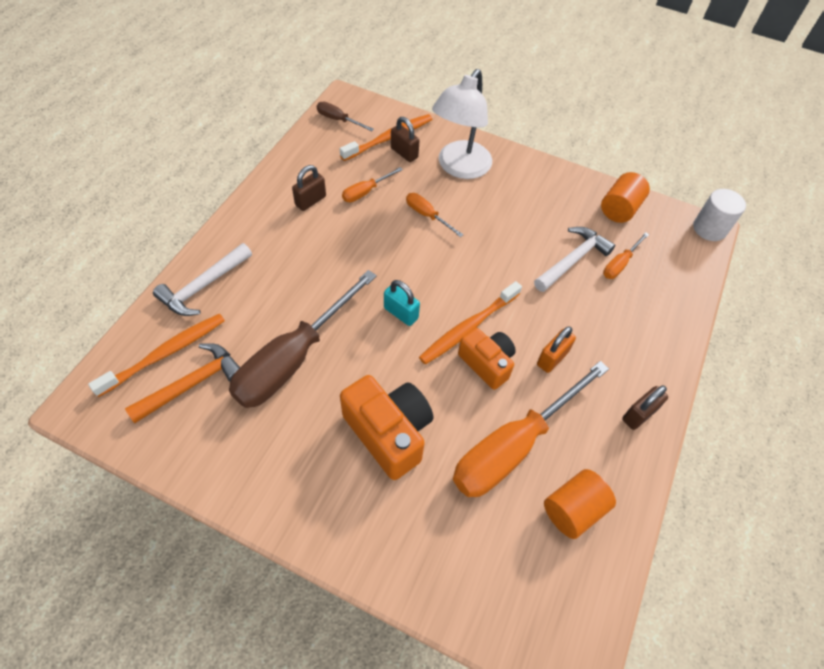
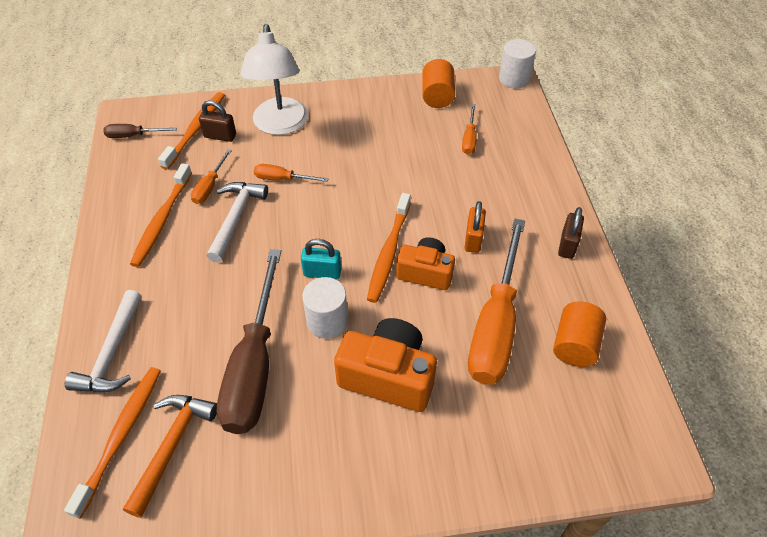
camera: 30 degrees left, 5 degrees down
brown padlock [292,165,326,211] -> orange toothbrush [130,163,192,267]
white hammer [534,227,615,292] -> white hammer moved to [207,182,268,263]
none -> white cylinder [302,277,348,339]

